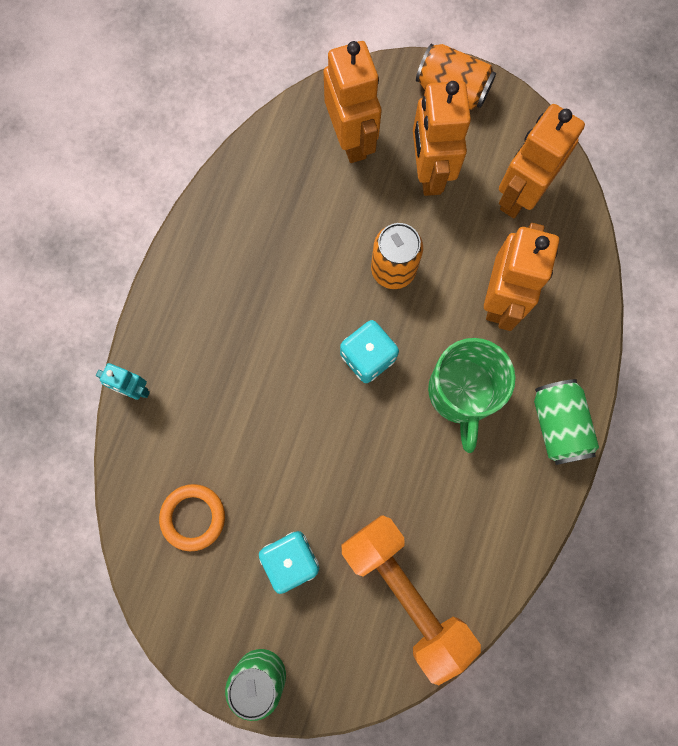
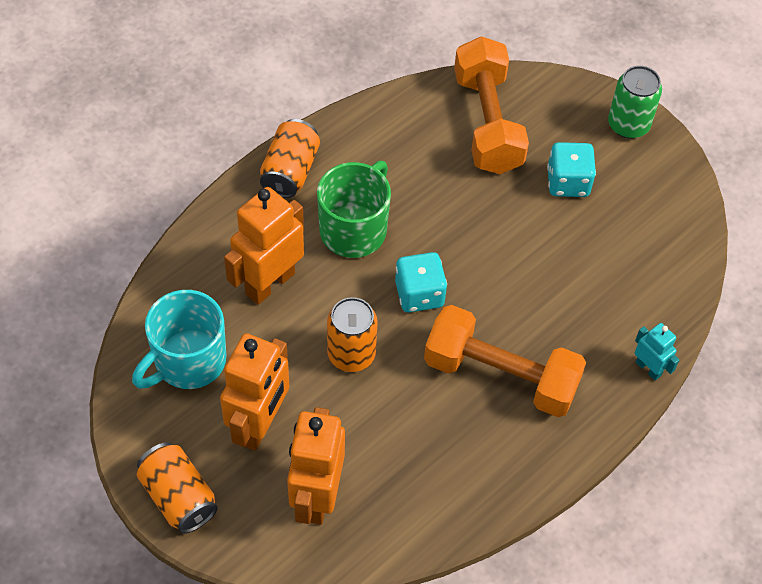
camera: 155 degrees left, 20 degrees down
orange ring [159,484,225,551] -> none
orange robot [499,104,585,218] -> turquoise mug [132,290,226,389]
green can [534,379,599,465] -> orange can [260,119,320,198]
none -> orange dumbbell [424,305,586,417]

